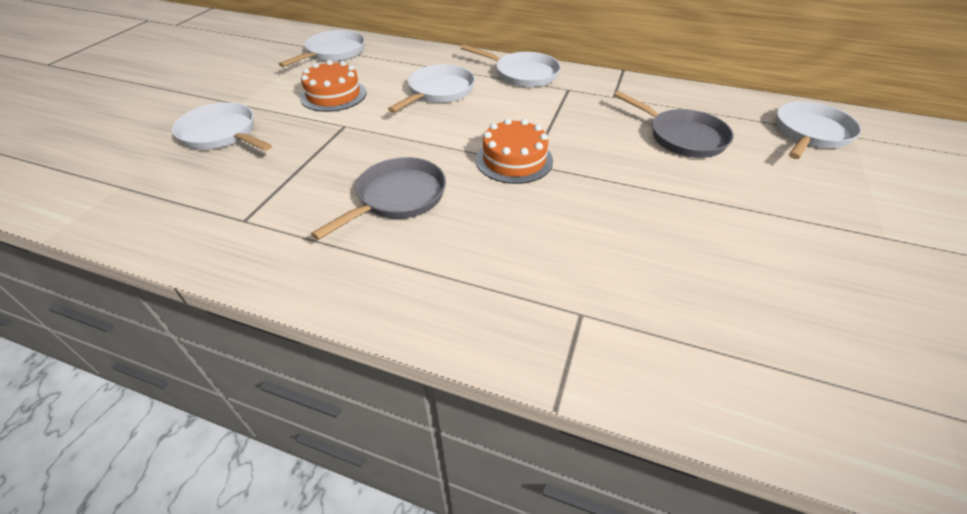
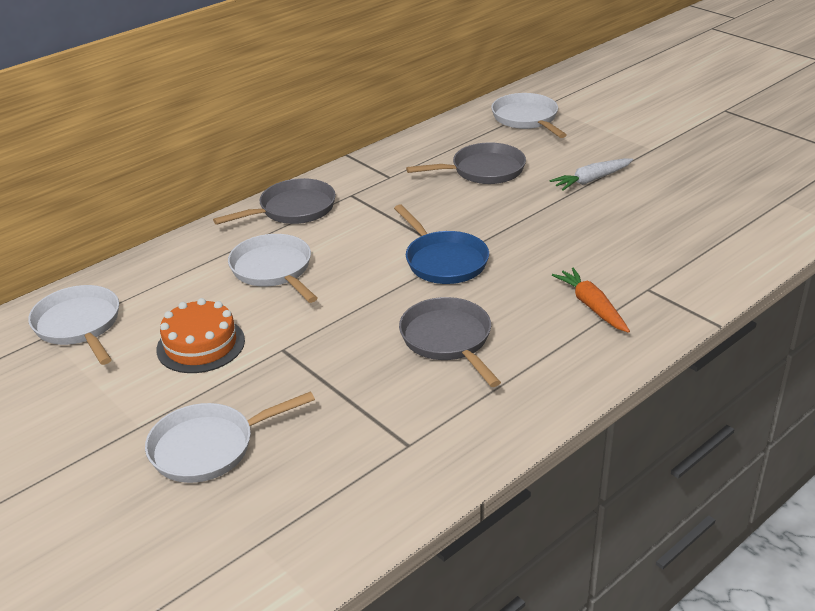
camera: 60 degrees left, 10 degrees down
white pan [461,44,561,88] -> grey pan [213,178,336,225]
orange cake [476,118,553,184] -> blue pan [394,205,489,284]
none -> white carrot [550,158,633,191]
none -> orange carrot [552,267,630,333]

